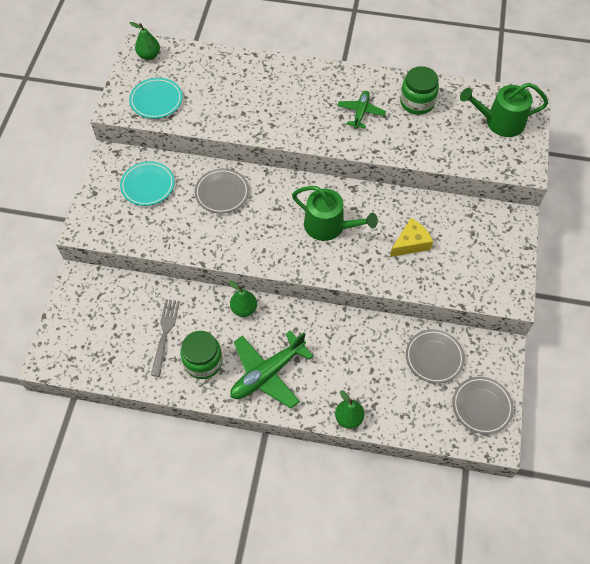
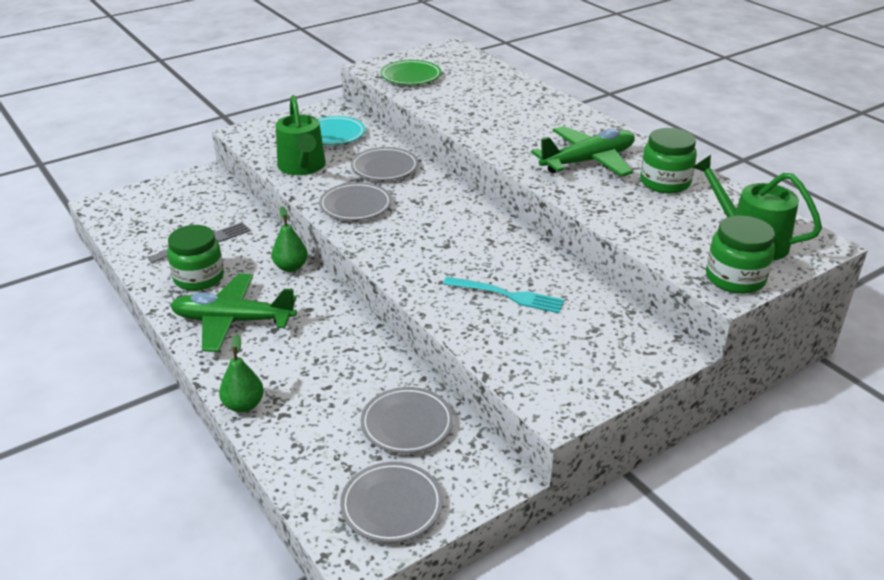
camera: 45 degrees right, 25 degrees down
green pear [129,22,160,60] -> none
turquoise plate [129,78,183,119] -> green plate [380,60,442,85]
green watering can [292,186,378,241] -> green watering can moved to [276,95,326,175]
green plane [337,91,386,129] -> green plane [531,126,635,177], size x1.71
yellow cheese [390,218,433,257] -> turquoise fork [443,277,565,313]
none -> grey plate [319,182,392,220]
none -> green jar [706,215,775,294]

